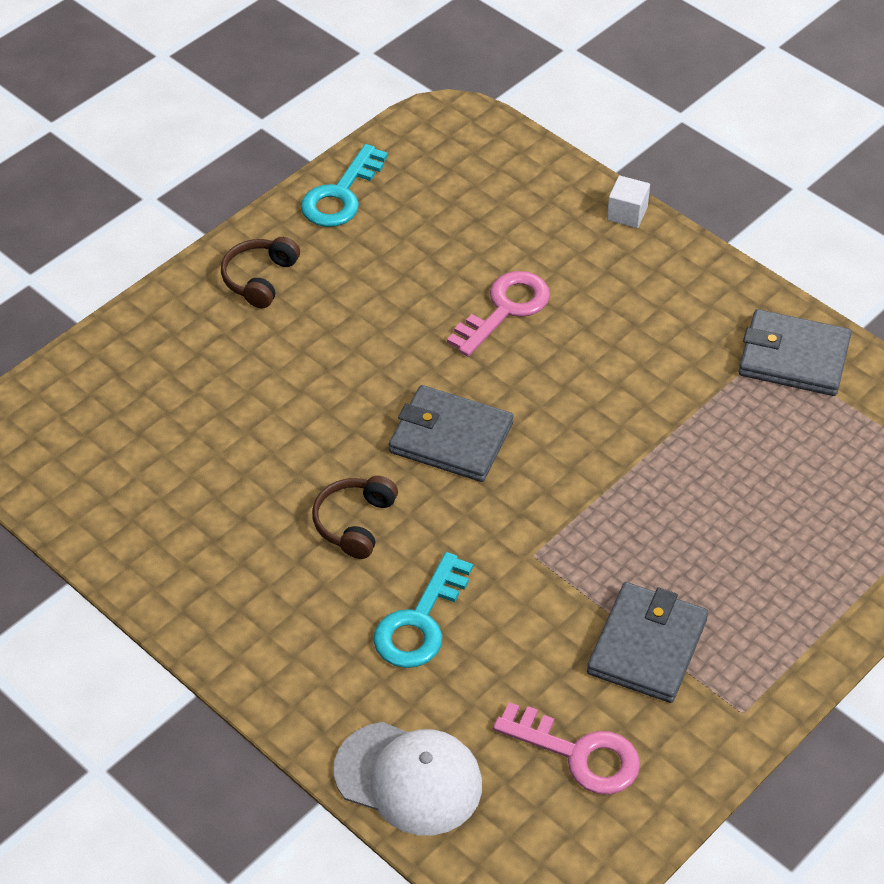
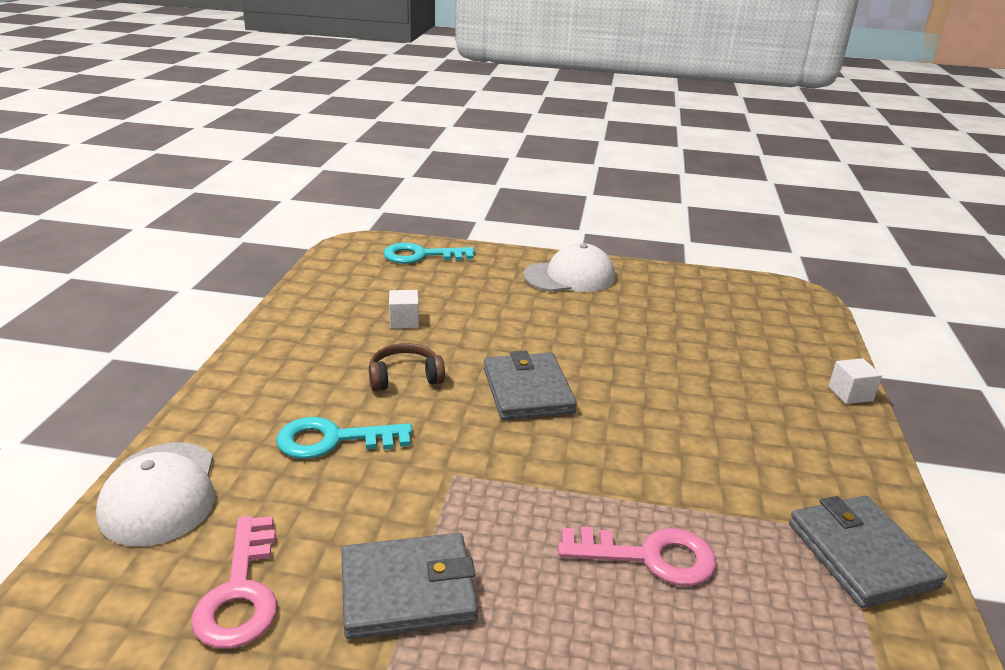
camera: 55 degrees right, 20 degrees down
brown headphones [221,237,300,308] -> white cap [523,243,615,292]
turquoise key [301,144,388,227] -> turquoise key moved to [383,243,474,264]
pink key [447,271,550,357] -> pink key moved to [558,527,716,586]
none -> white cube [389,290,419,329]

